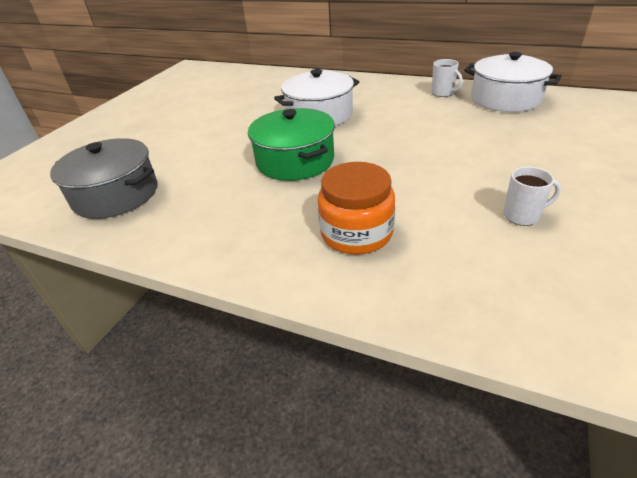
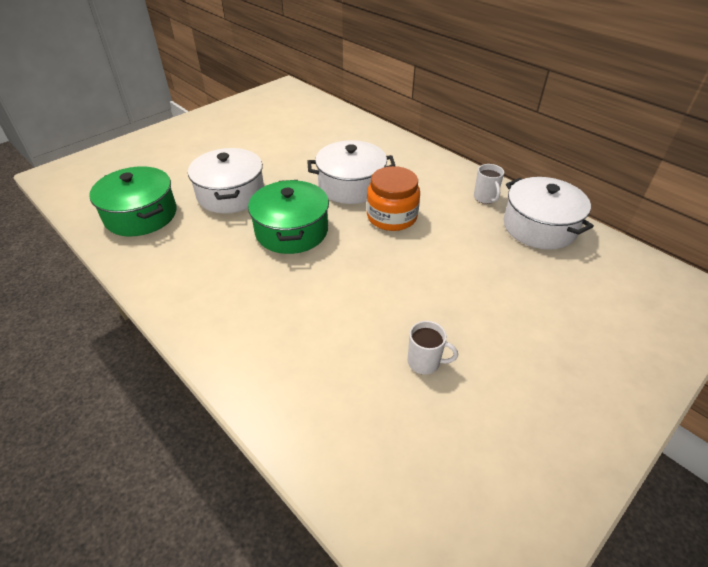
camera: 20 degrees right, 5 degrees up
grey pot [50,138,157,219] -> green pot [89,166,176,236]
orange jar [318,162,395,254] -> orange jar moved to [367,166,420,231]
none -> white pot [188,148,264,214]

